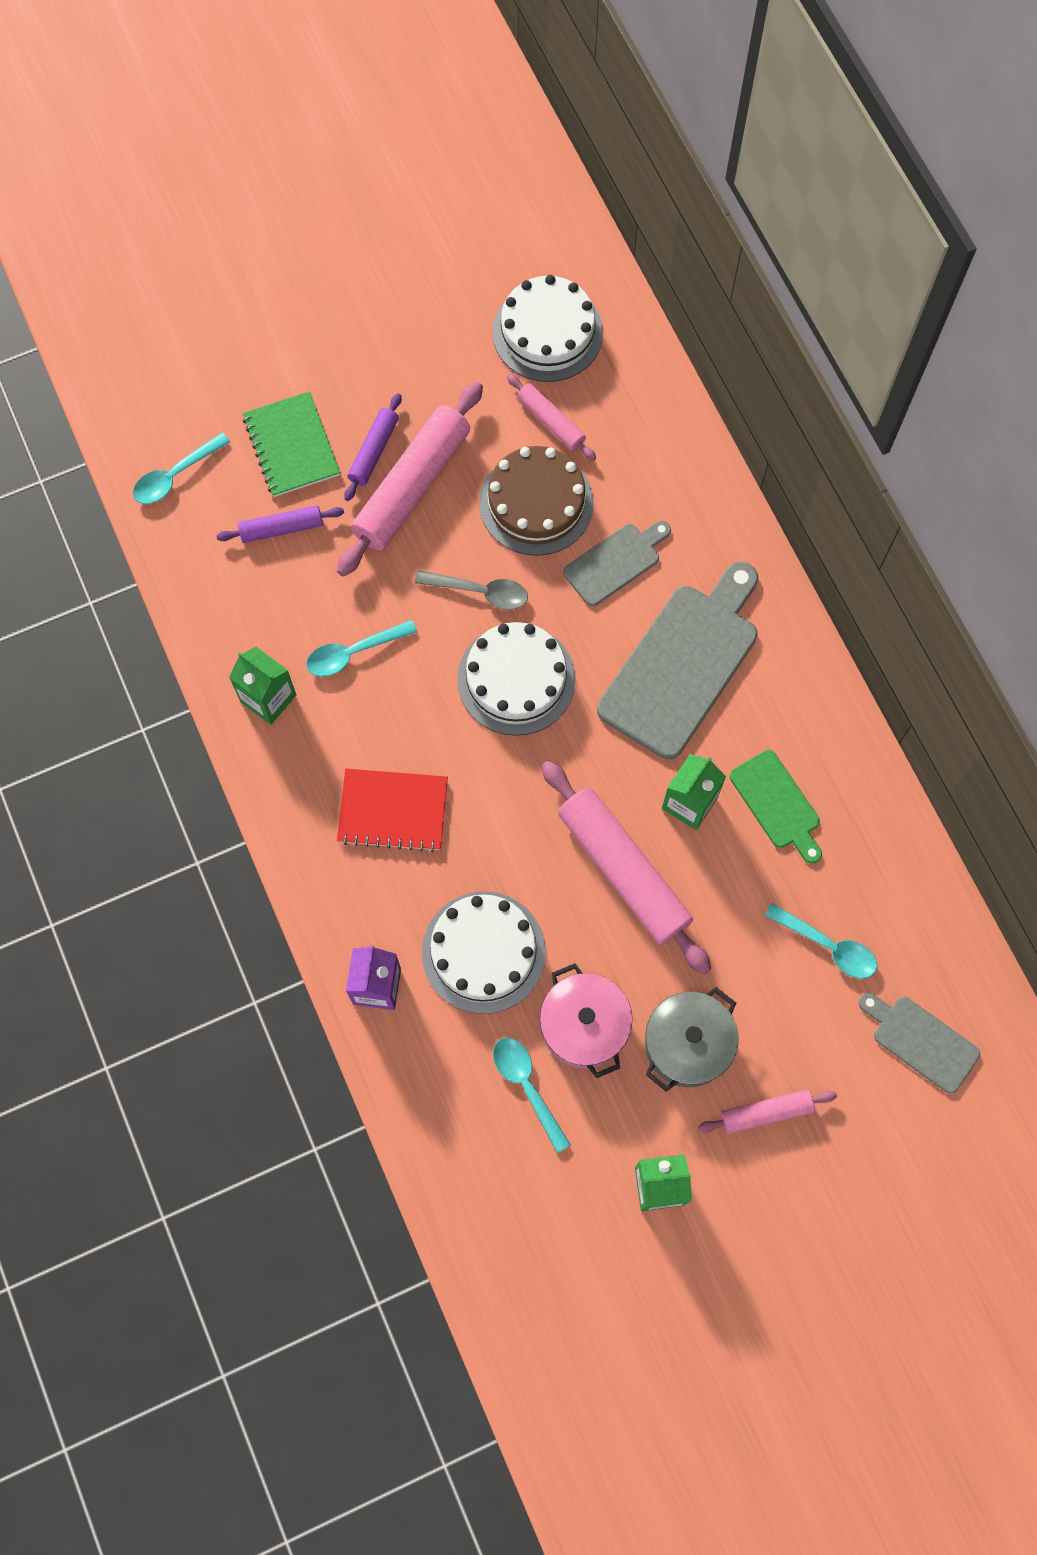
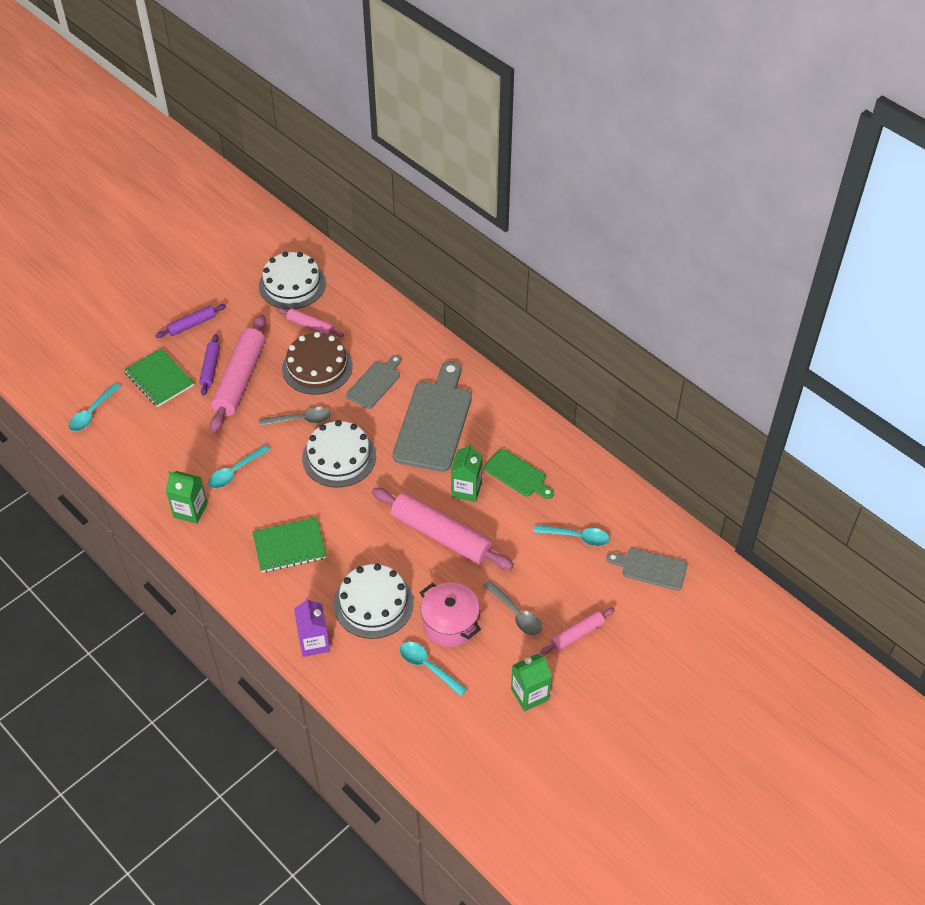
camera: 20 degrees left, 20 degrees down
purple rolling pin [216,505,344,543] -> purple rolling pin moved to [155,304,226,338]
red notebook [337,769,448,852] -> green notebook [252,517,327,573]
grey pot [645,987,739,1092] -> grey spoon [483,580,542,635]

